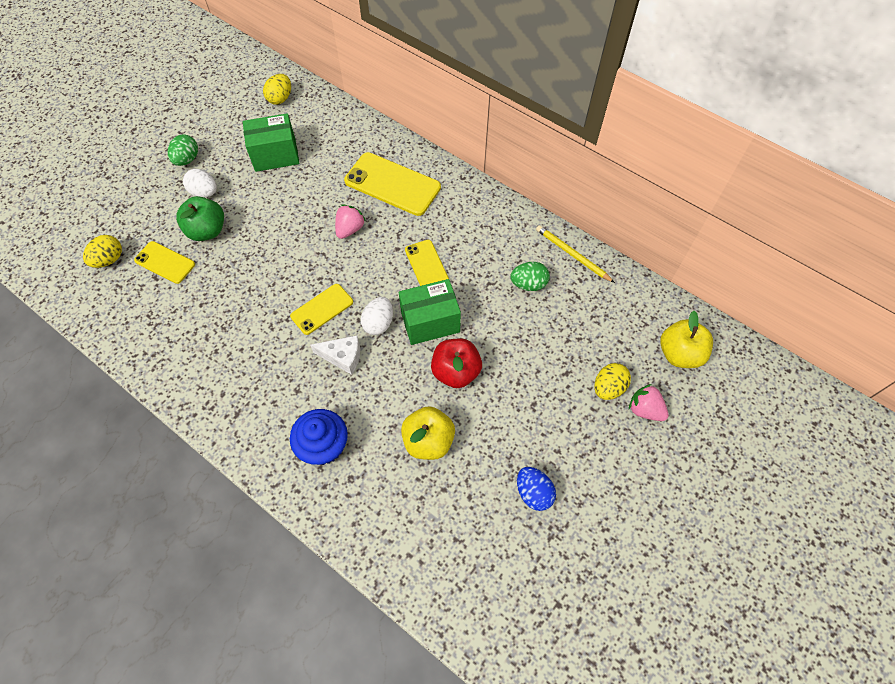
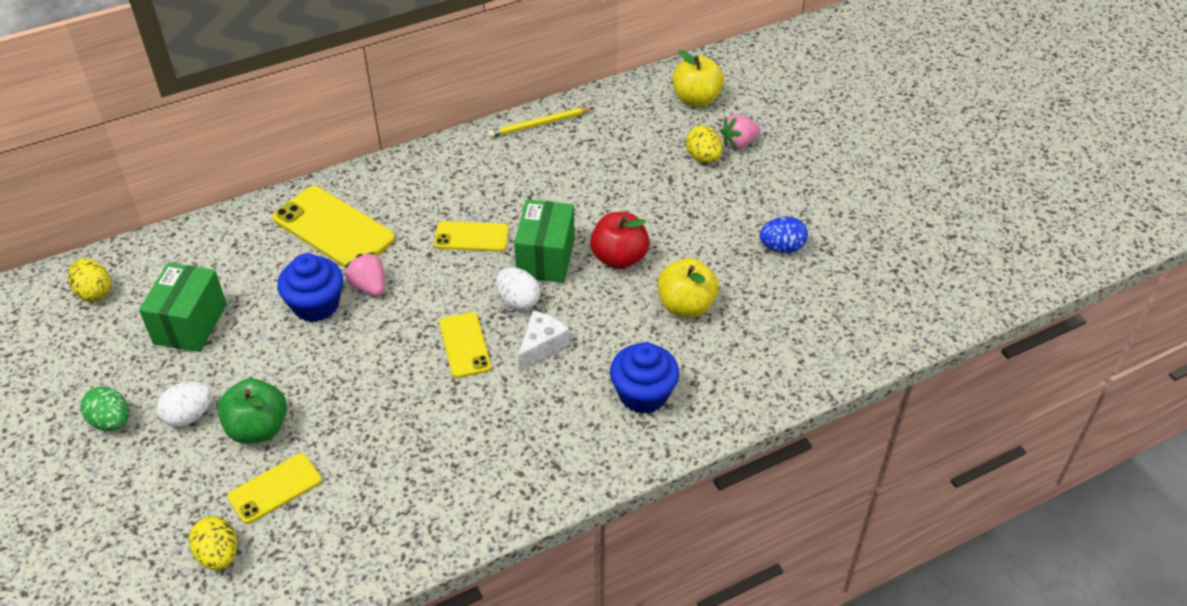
camera: 65 degrees left, 15 degrees down
yellow phone [344,152,441,216] -> yellow phone turned 75 degrees clockwise [272,186,395,269]
green egg [510,262,550,291] -> none
none -> blue cupcake [277,253,343,322]

